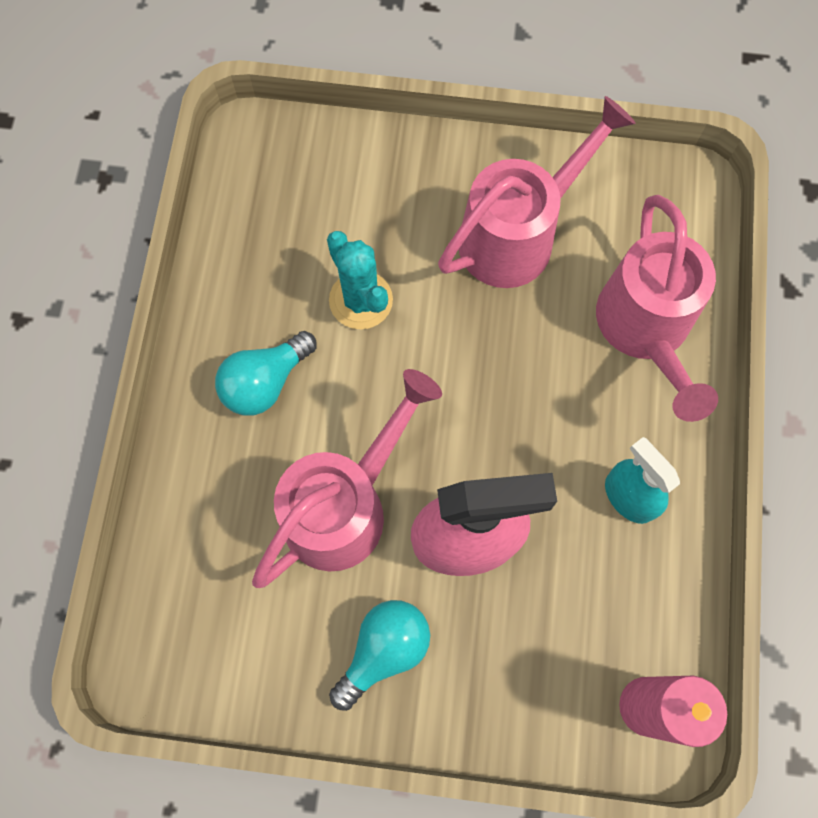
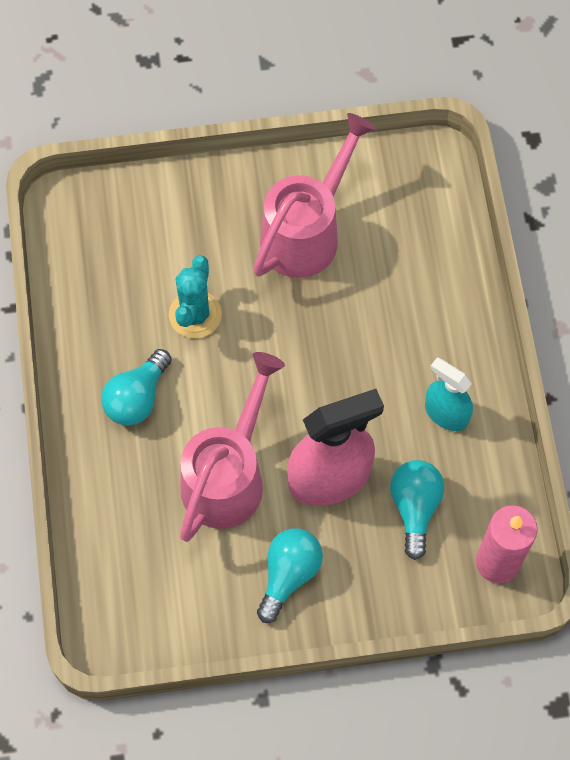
camera: 15 degrees left, 5 degrees down
turquoise cactus [327,231,393,329] -> turquoise cactus turned 60 degrees clockwise [169,255,222,339]
pink watering can [596,195,718,422] -> none
none -> turquoise light bulb [390,460,444,560]

